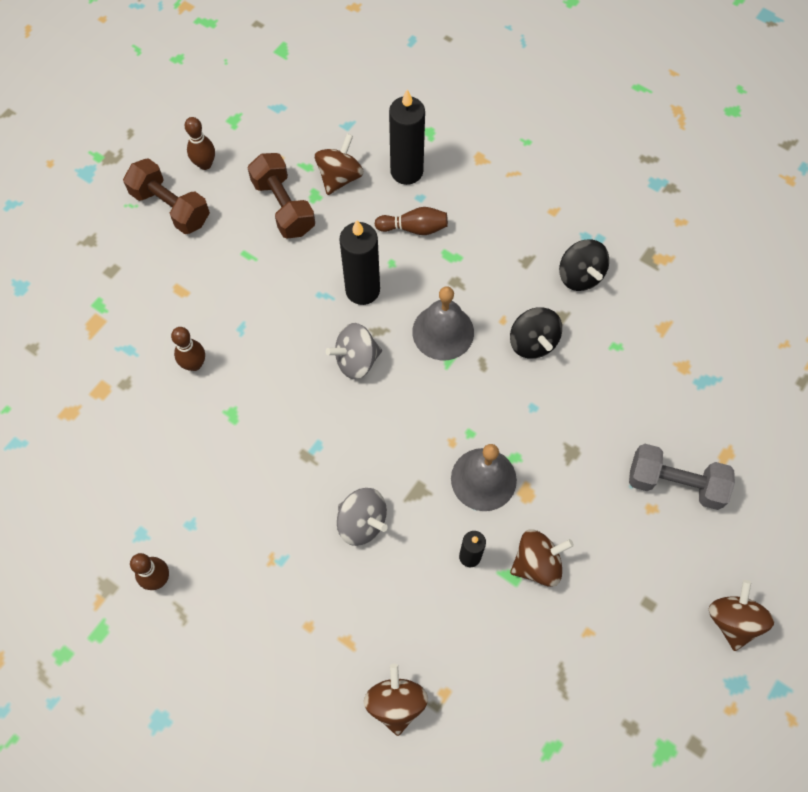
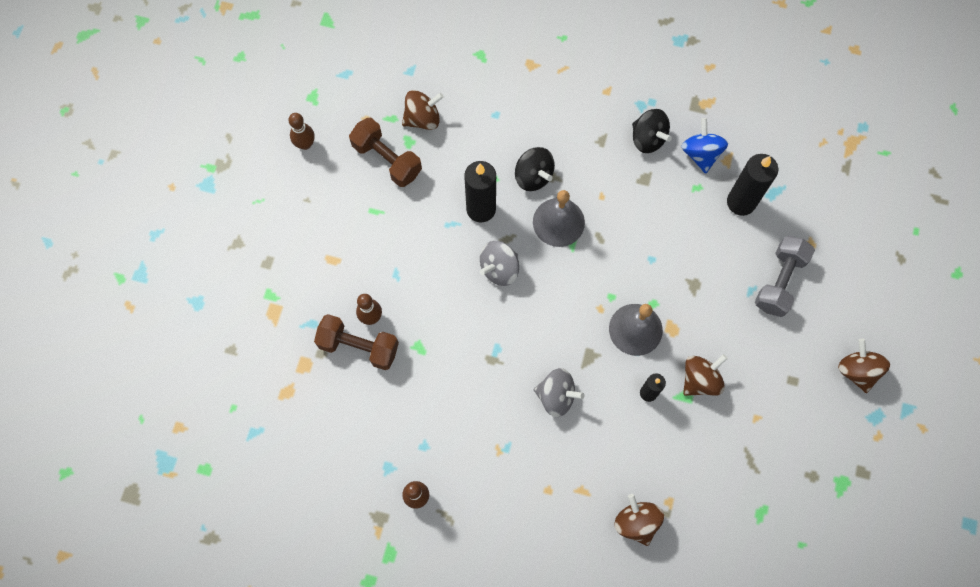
camera: 20 degrees left, 5 degrees up
brown dumbbell [123,158,210,234] -> brown dumbbell moved to [314,314,399,370]
brown spinning top [315,133,364,195] -> brown spinning top turned 60 degrees clockwise [402,90,444,130]
brown bowling pin [375,207,448,235] -> none
black candle [389,89,425,185] -> black candle moved to [727,154,778,216]
black spinning top [510,307,562,359] -> black spinning top moved to [515,147,555,191]
grey dumbbell [629,444,735,510] -> grey dumbbell turned 60 degrees counterclockwise [755,236,815,317]
none -> blue spinning top [681,118,728,174]

